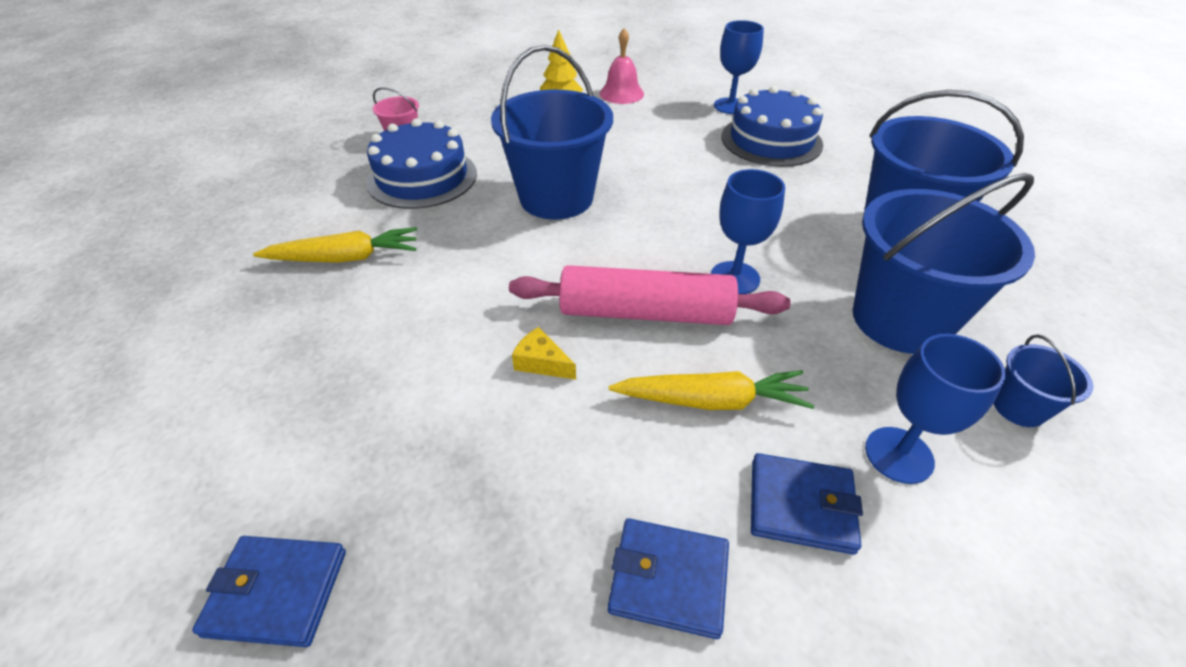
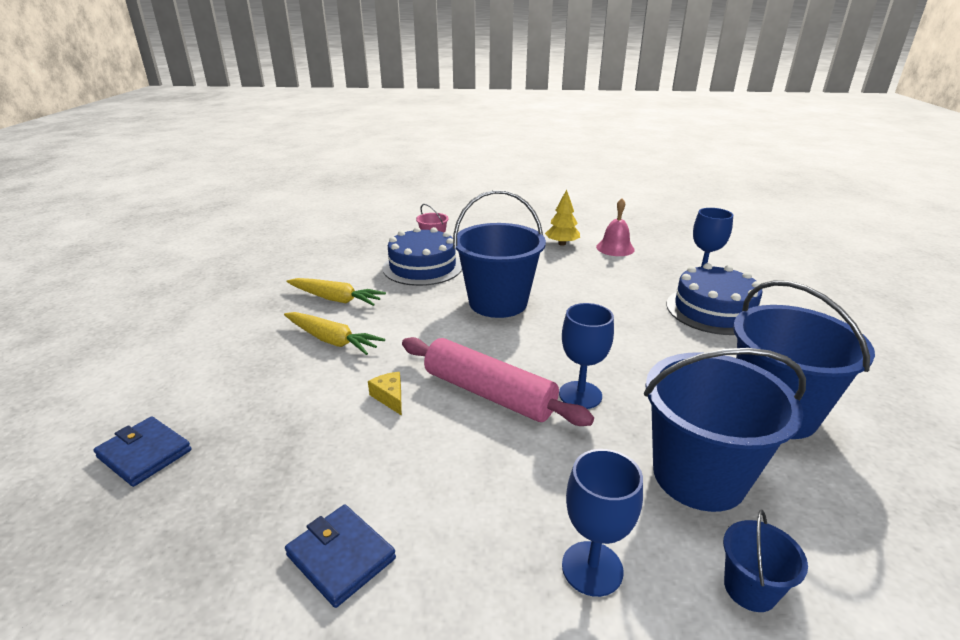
camera: 30 degrees right, 15 degrees down
yellow carrot [609,370,814,410] -> yellow carrot moved to [284,312,385,355]
blue wallet [751,453,863,555] -> none

